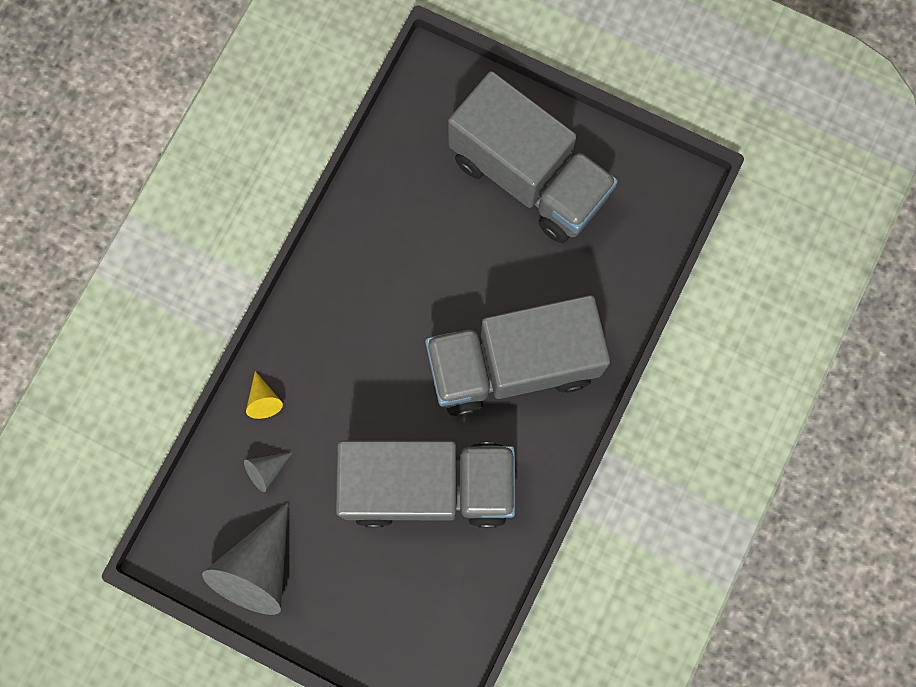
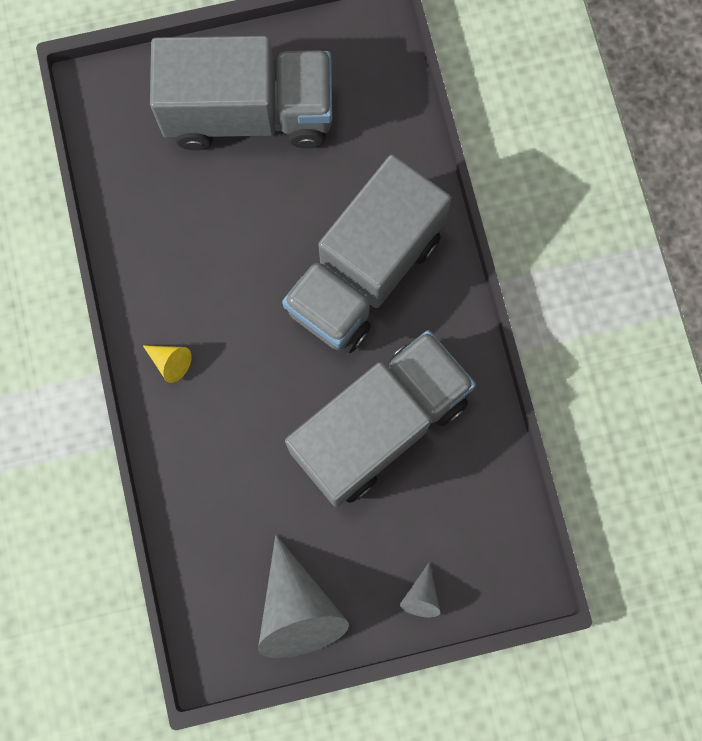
camera: 40 degrees left, 0 degrees up
grey cone [244,452,293,492] -> grey cone moved to [400,562,440,617]
yellow cone [246,371,283,419] -> yellow cone moved to [143,345,191,383]

